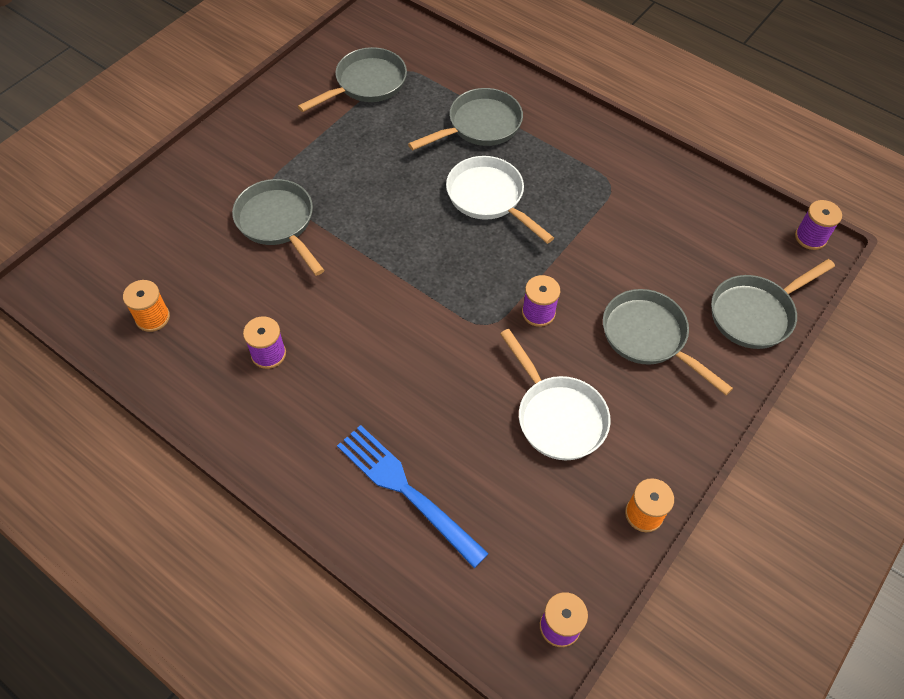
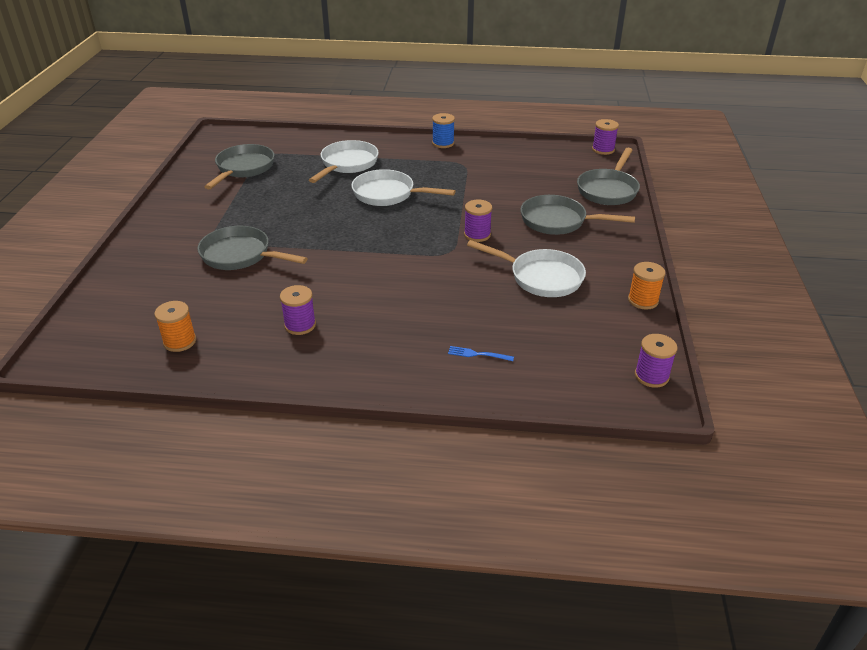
camera: 30 degrees left, 20 degrees down
blue fork [337,425,489,568] -> blue fork [448,346,514,361], size x0.40
grey pan [408,88,523,150] -> white pan [309,140,379,183]
none -> blue spool [432,113,455,148]

